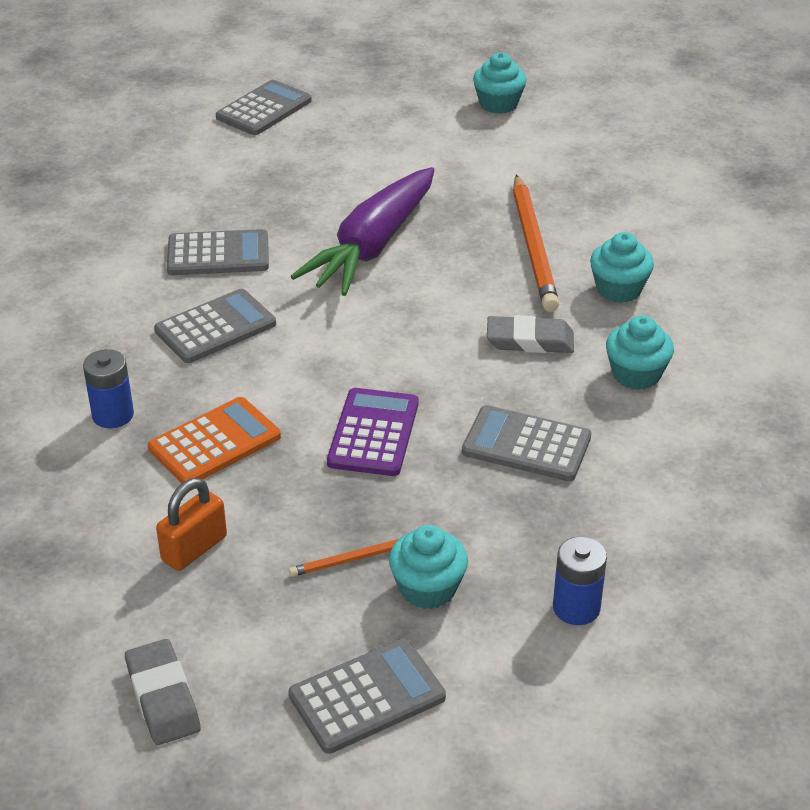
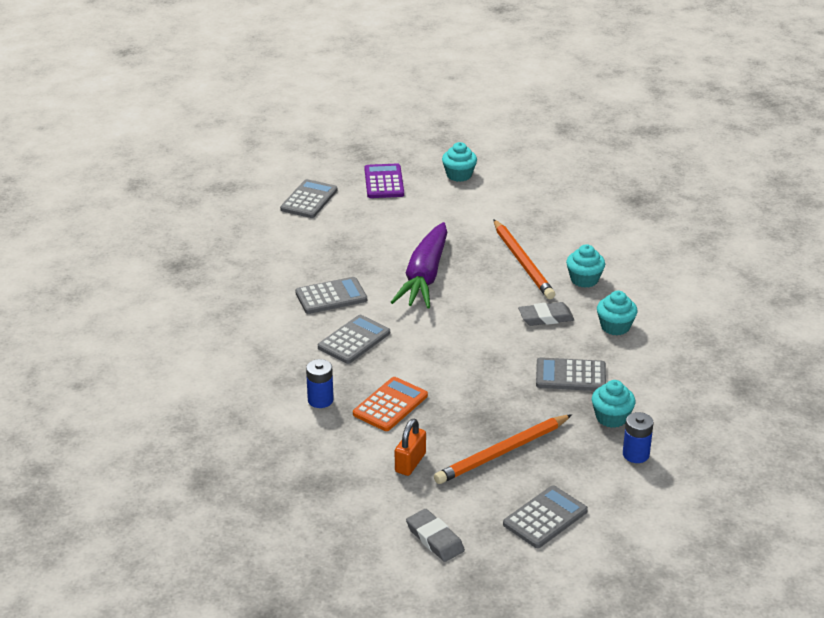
camera: 15 degrees left, 5 degrees down
orange pencil [289,539,398,577] -> orange pencil [434,414,572,484], size x2.14
purple calculator [327,388,419,476] -> purple calculator moved to [364,164,404,198]
turquoise cupcake [389,525,468,609] -> turquoise cupcake moved to [592,380,635,428]

